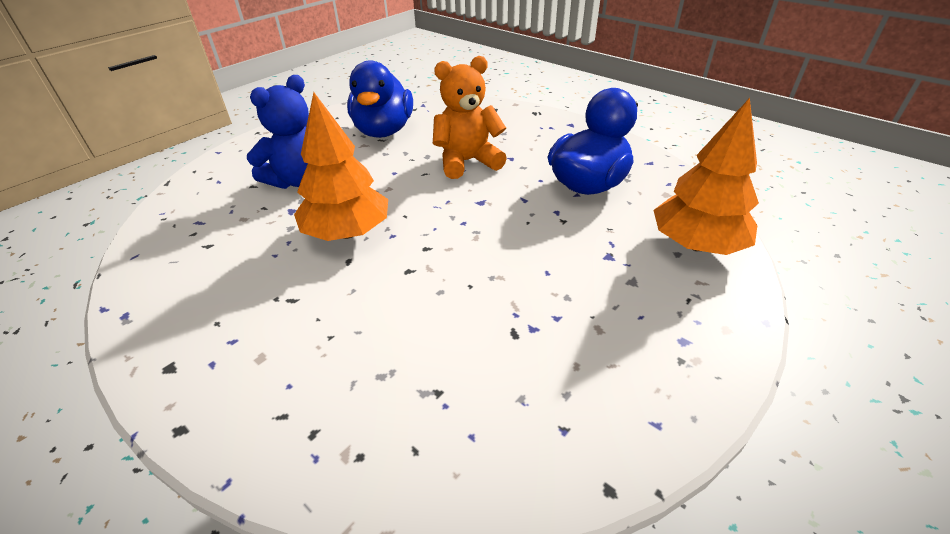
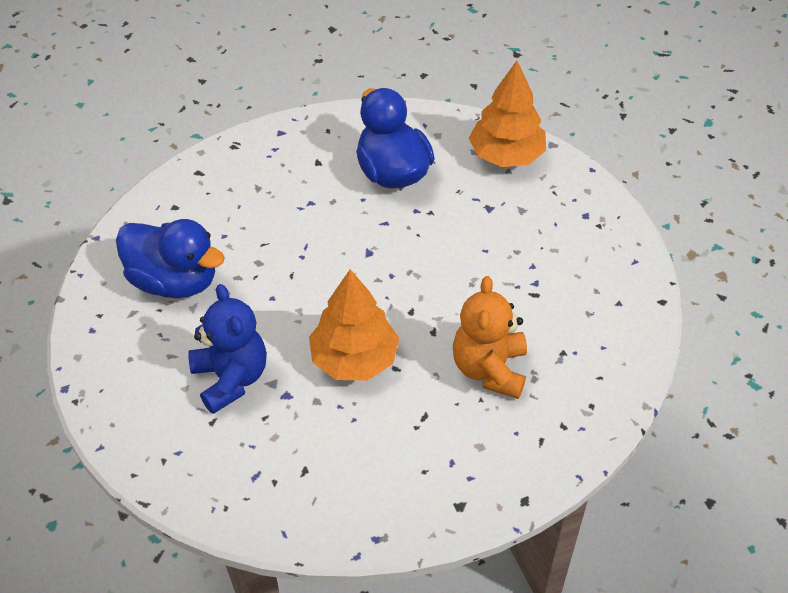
camera: 65 degrees left, 10 degrees up
orange teddy bear [433,56,507,179] -> orange teddy bear moved to [453,276,527,399]

